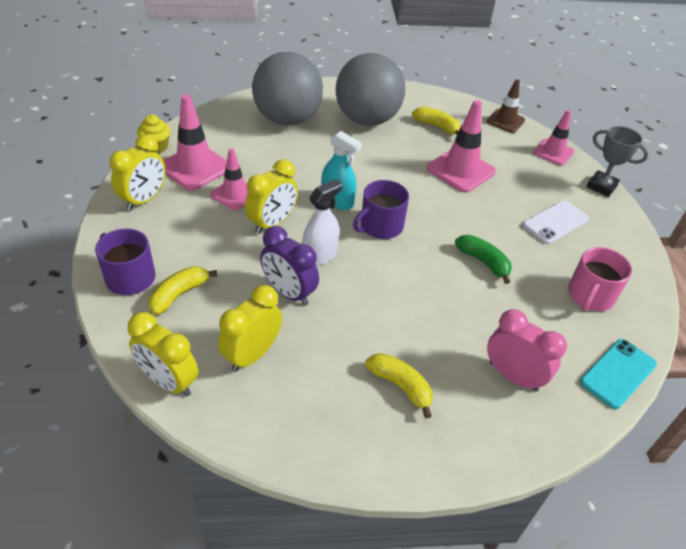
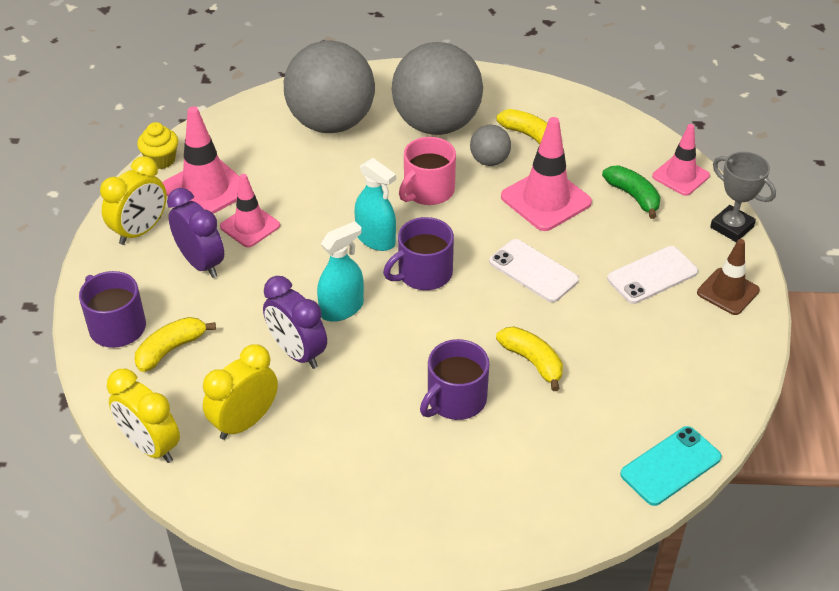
camera: 10 degrees right, 0 degrees up
yellow clock [245,159,298,234] -> none
white spray bottle [303,179,342,266] -> turquoise spray bottle [317,221,364,322]
yellow banana [365,353,433,418] -> yellow banana moved to [496,327,563,391]
green banana [455,235,512,284] -> green banana moved to [602,165,661,219]
brown traffic cone [486,79,525,133] -> brown traffic cone moved to [697,239,760,315]
pink clock [487,309,567,392] -> none
pink mug [568,247,632,311] -> pink mug moved to [399,137,456,205]
none -> purple clock [167,188,224,278]
none -> purple mug [420,339,489,420]
none -> grey ball [470,125,511,166]
none -> white phone [489,239,579,302]

